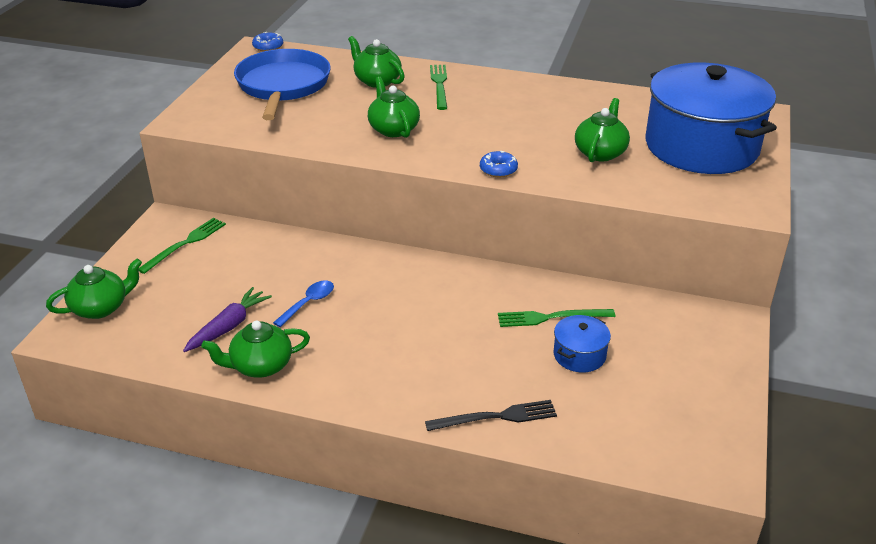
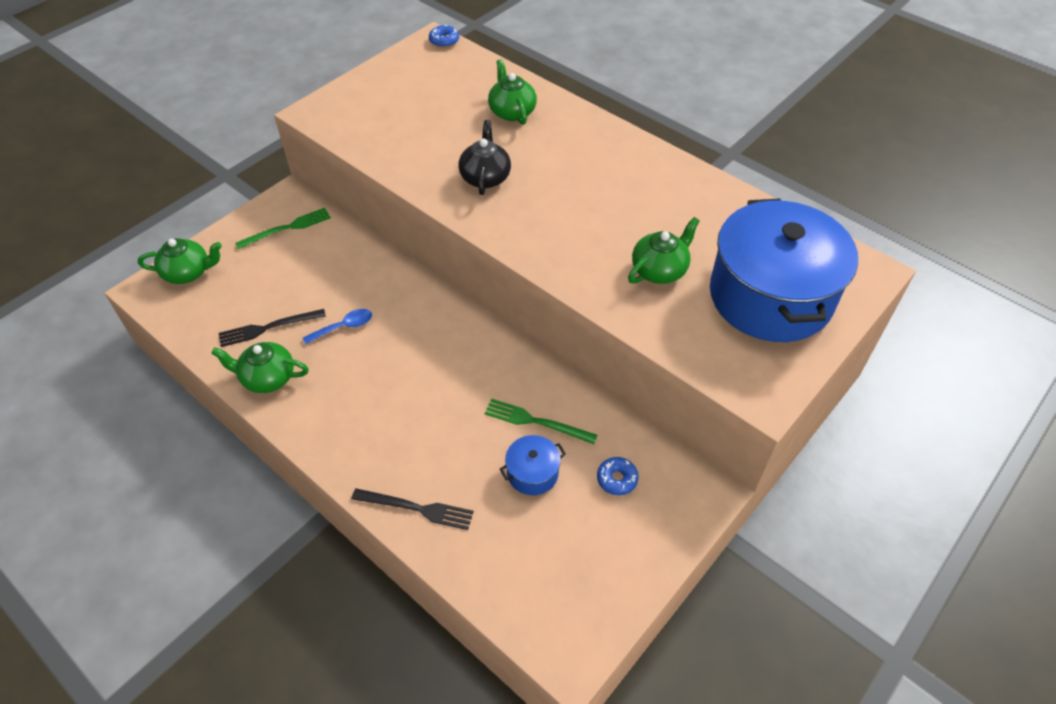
camera: 25 degrees right, 15 degrees up
purple carrot [183,287,272,352] -> black fork [219,309,326,347]
blue pan [234,49,331,120] -> none
green teapot [368,77,420,138] -> black teapot [459,120,511,195]
green fork [430,65,447,110] -> none
blue donut [480,151,518,177] -> blue donut moved to [597,457,639,495]

